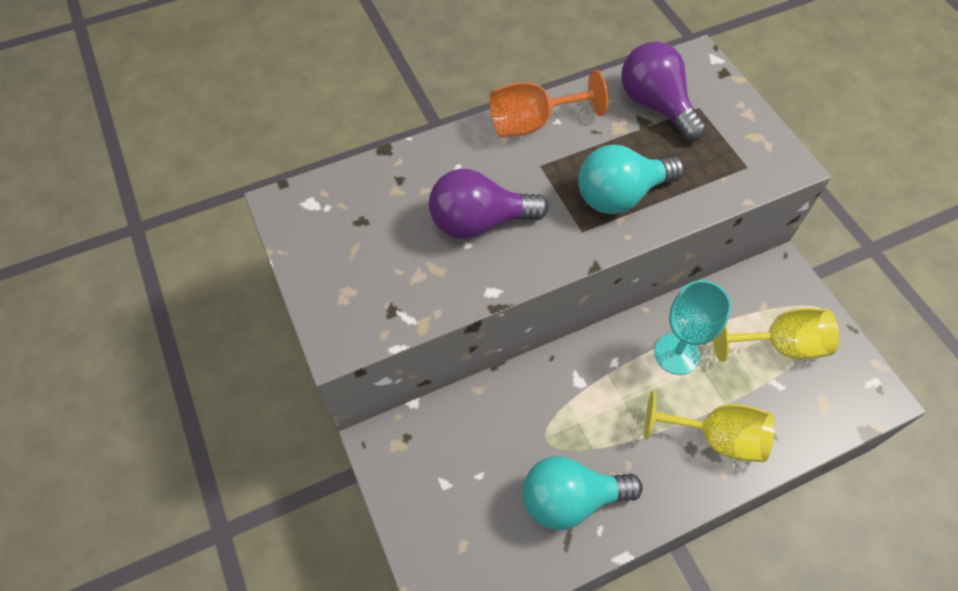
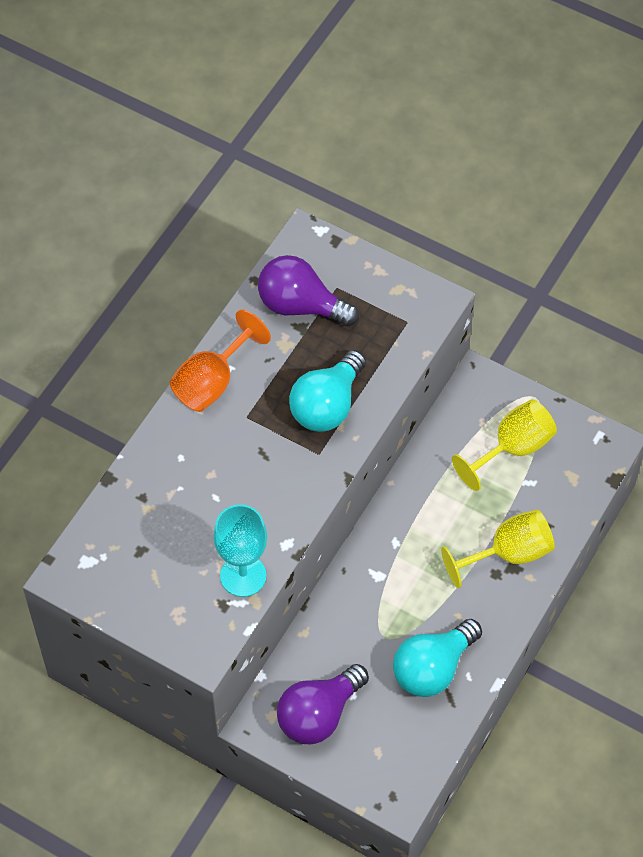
camera: 35 degrees left, 0 degrees up
purple light bulb [429,169,549,239] -> purple light bulb moved to [277,664,369,744]
turquoise goblet [654,280,731,375] -> turquoise goblet moved to [214,504,267,597]

